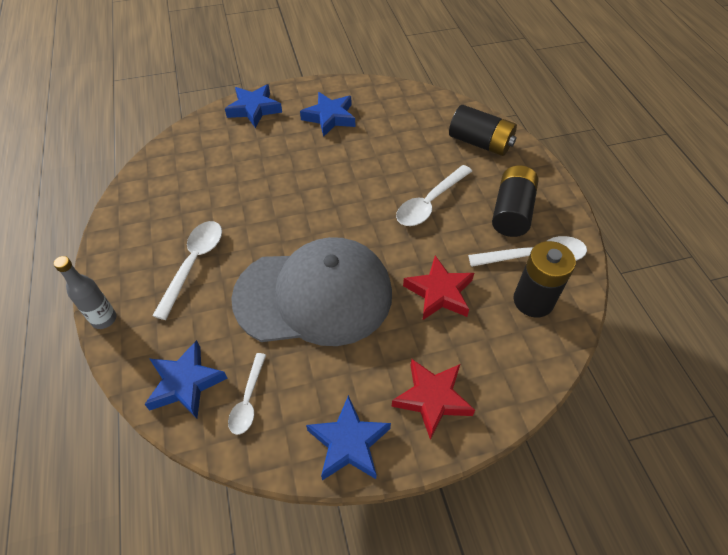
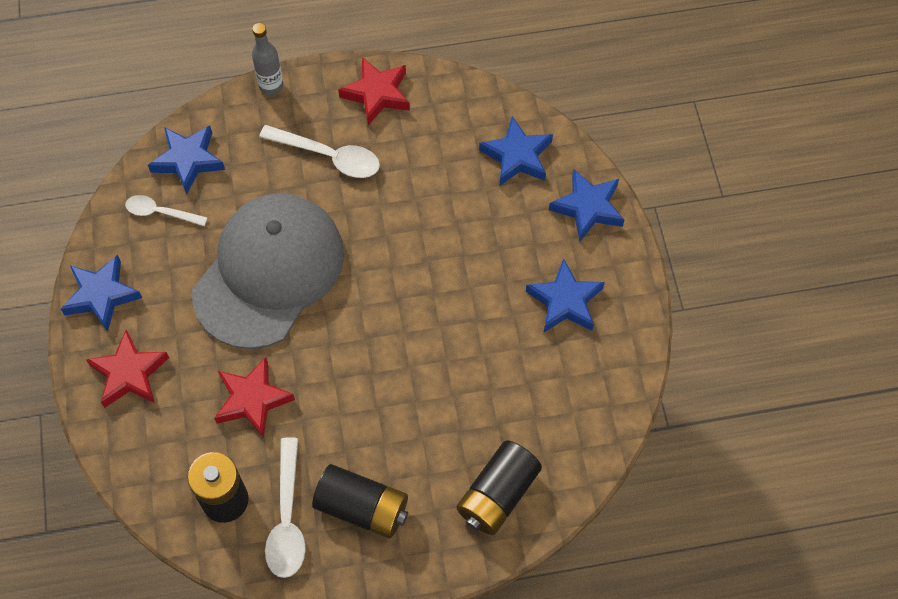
camera: 95 degrees right, 10 degrees up
grey cap [231,237,392,346] -> grey cap turned 150 degrees counterclockwise [192,193,344,349]
white spoon [396,165,472,226] -> none
none -> red star [338,57,410,126]
none -> blue star [479,116,553,186]

